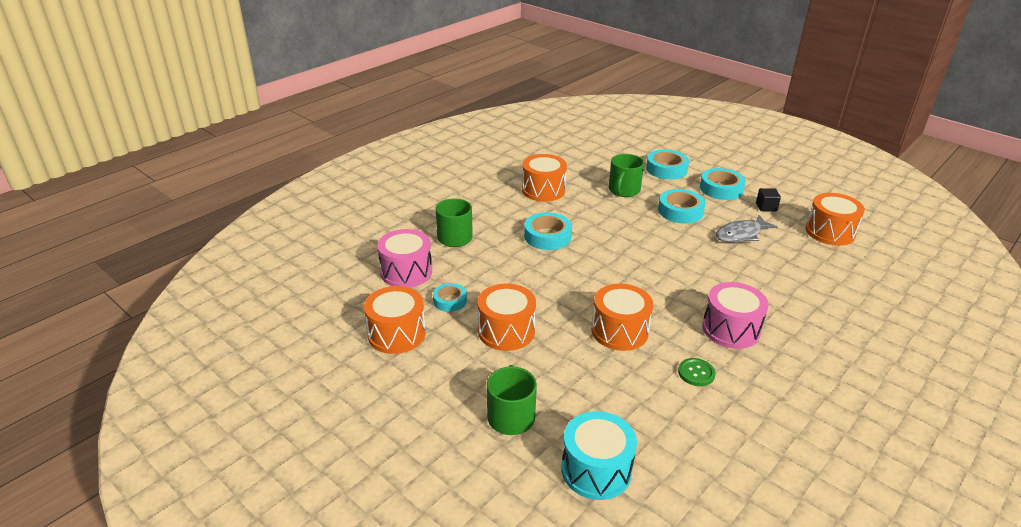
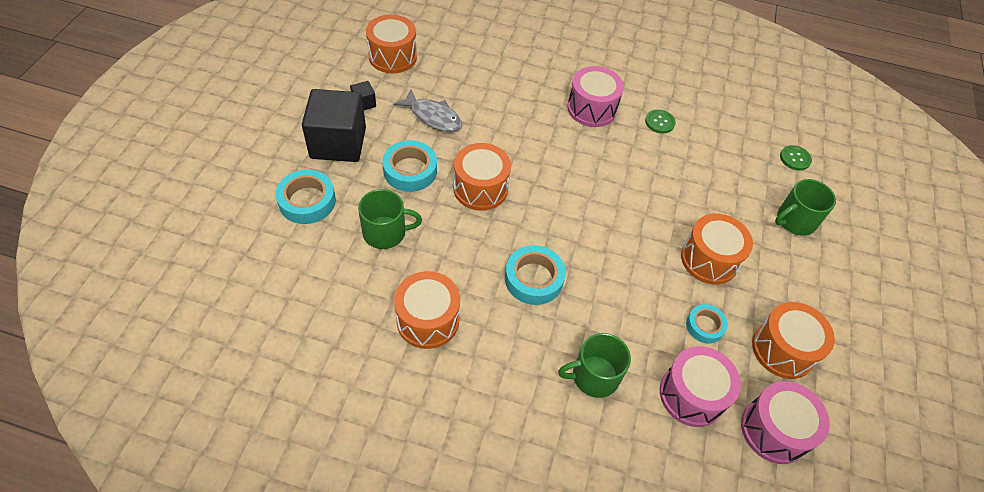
camera: 120 degrees left, 20 degrees up
turquoise drum [561,411,637,500] -> green button [780,145,812,171]
orange drum [591,284,653,351] -> orange drum moved to [453,143,511,211]
turquoise tape [700,168,746,200] -> black cube [302,89,366,162]
none -> pink drum [741,381,830,464]

